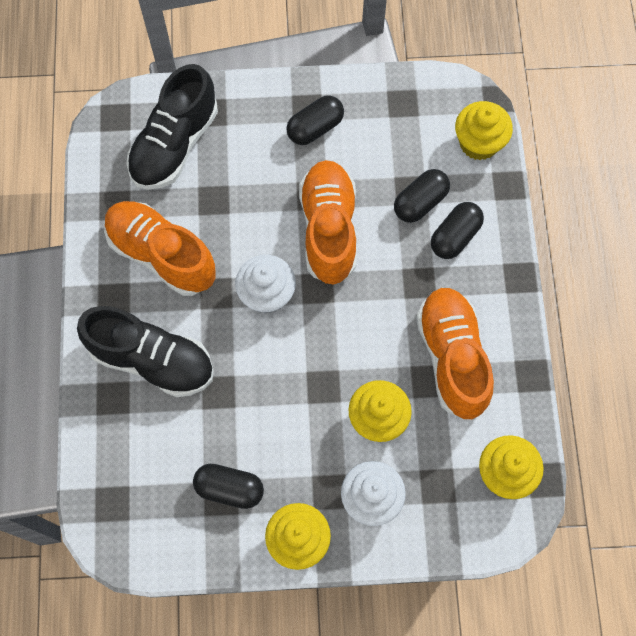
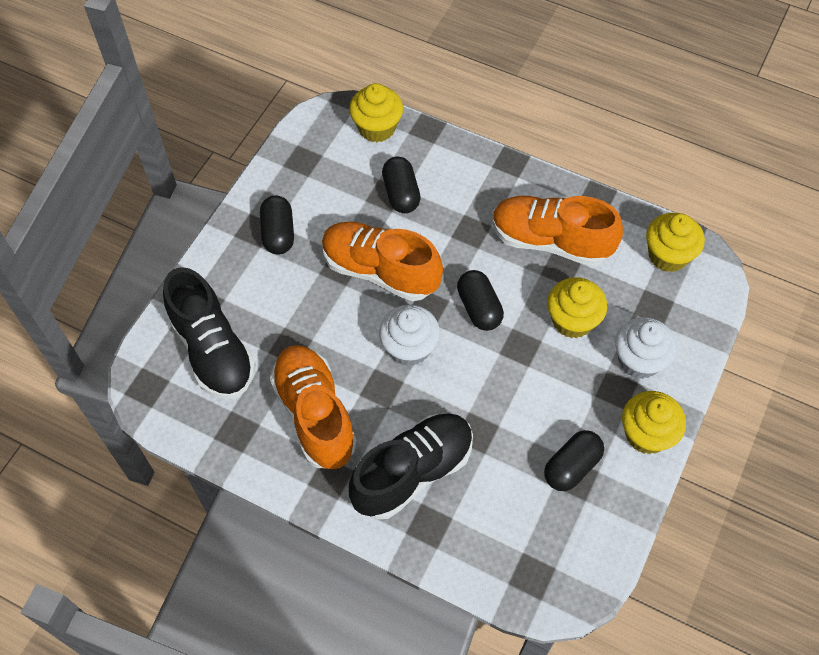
camera: 60 degrees left, 10 degrees down
orange shoe [104,201,216,296] -> orange shoe turned 90 degrees clockwise [270,345,357,470]
black capsule [431,202,484,259] -> black capsule moved to [457,270,504,331]

